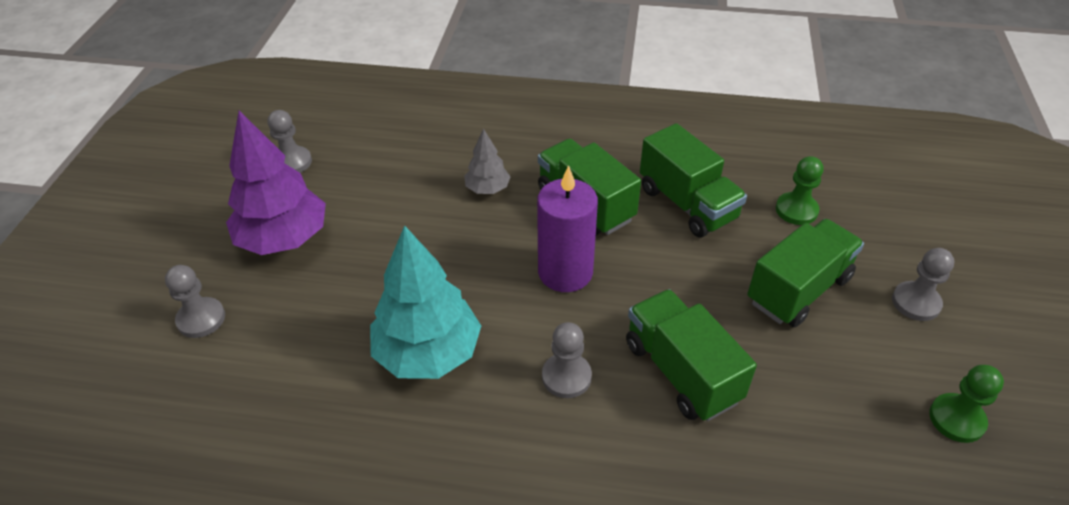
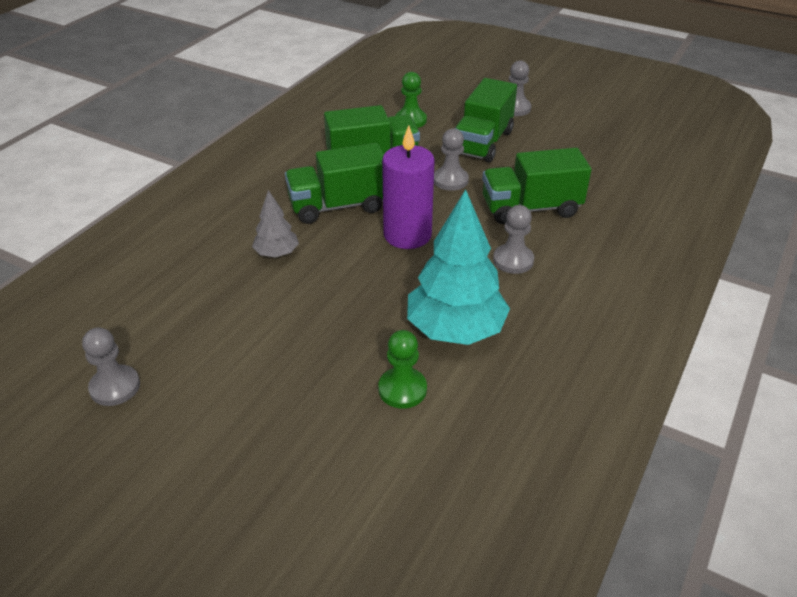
camera: 70 degrees left, 5 degrees down
grey pawn [165,265,225,338] -> grey pawn moved to [434,129,469,191]
purple tree [226,110,326,255] -> none
green truck [747,219,864,327] -> green truck turned 135 degrees counterclockwise [455,78,517,163]
green pawn [929,365,1004,443] -> green pawn moved to [378,330,427,408]

